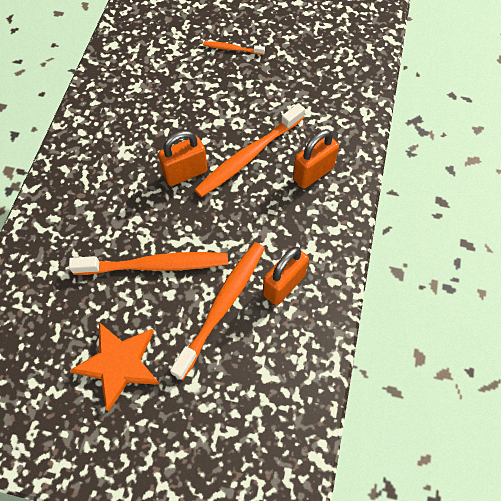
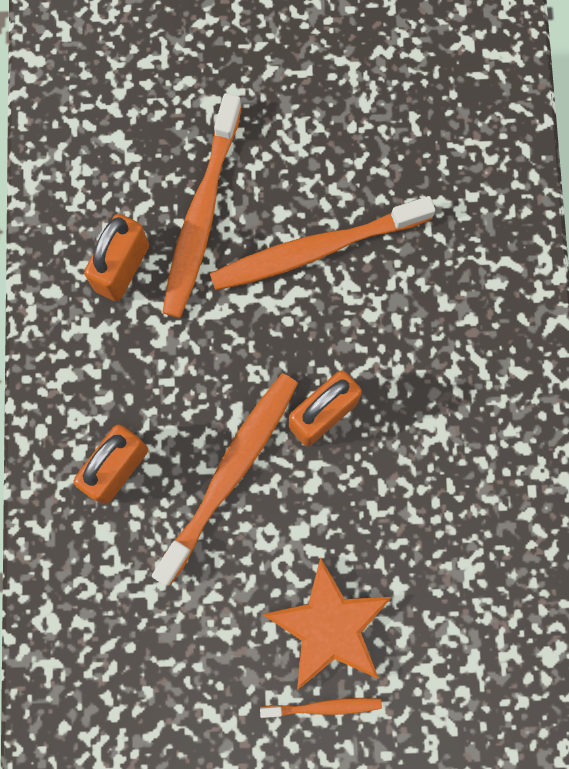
camera: 165 degrees right, 15 degrees up
orange star [70,322,160,412] -> orange star moved to [262,558,392,690]

